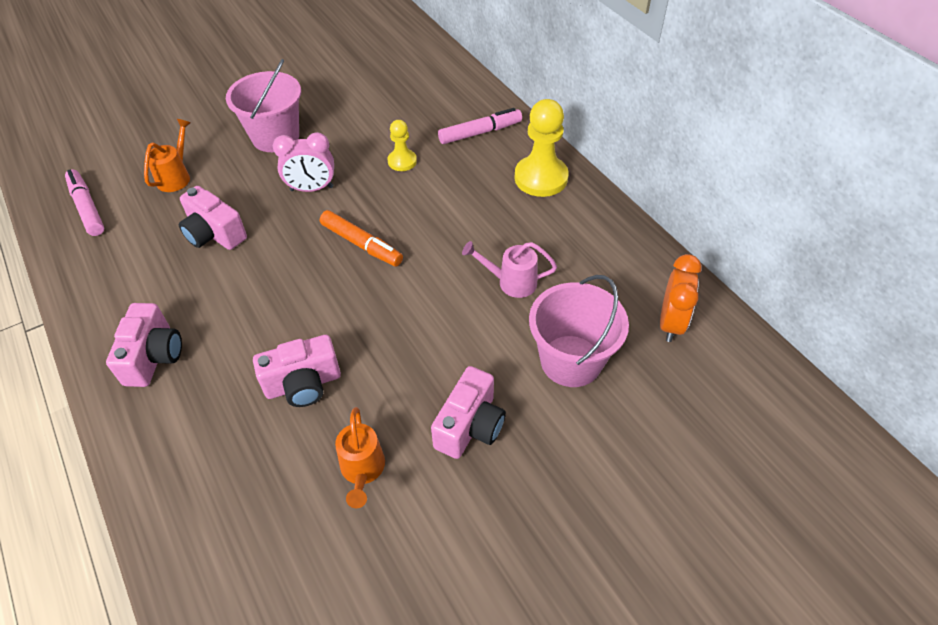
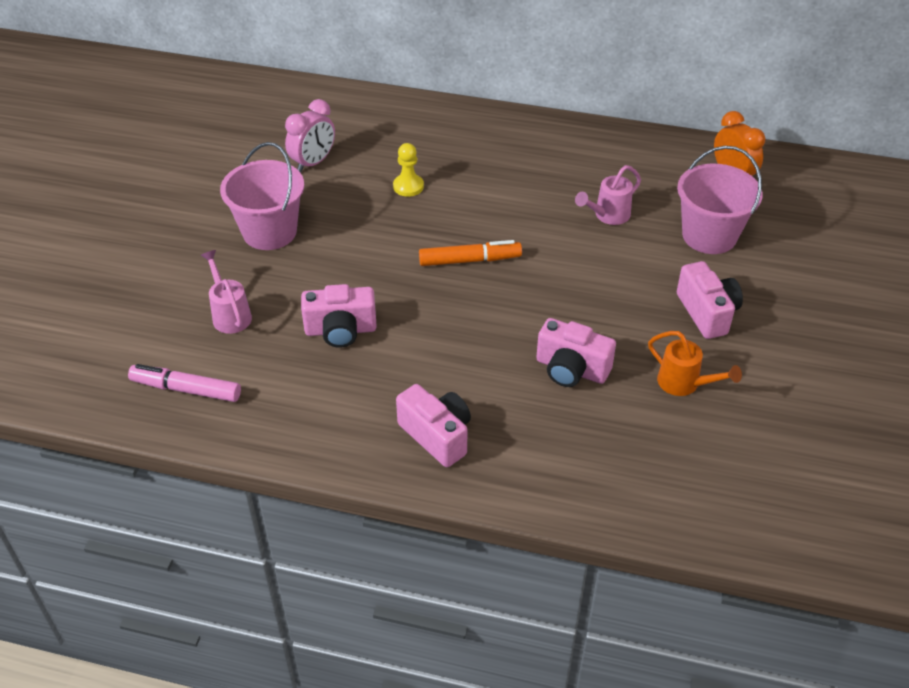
camera: 45 degrees left, 5 degrees down
orange watering can [144,119,191,192] -> pink watering can [201,250,252,334]
pink camera [253,335,341,407] -> pink camera turned 90 degrees clockwise [536,318,616,387]
pink clock [273,132,334,192] -> pink clock moved to [285,99,335,173]
pink marker [438,108,522,144] -> none
yellow pawn [514,99,569,197] -> none

